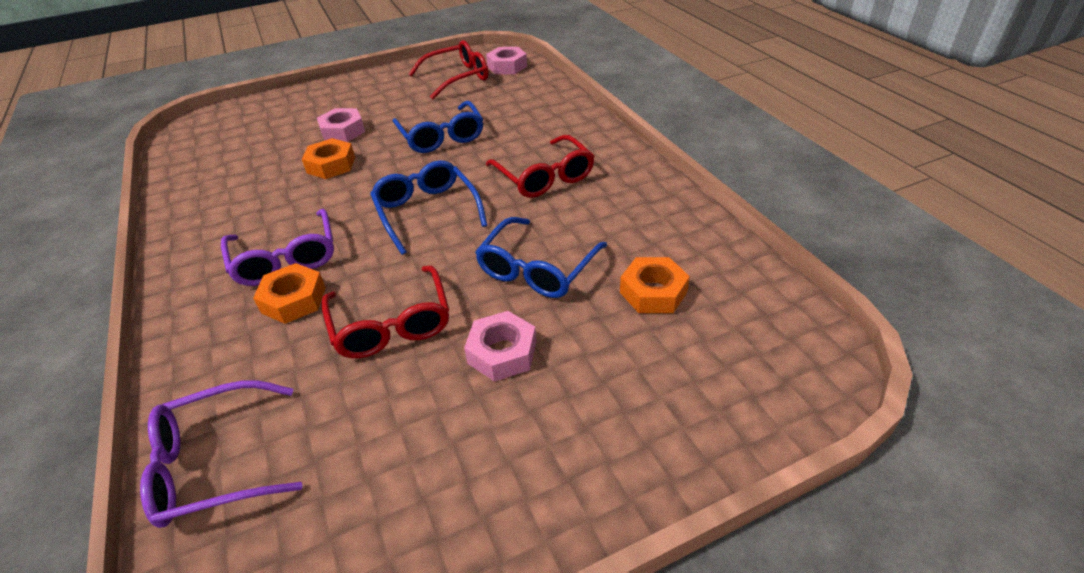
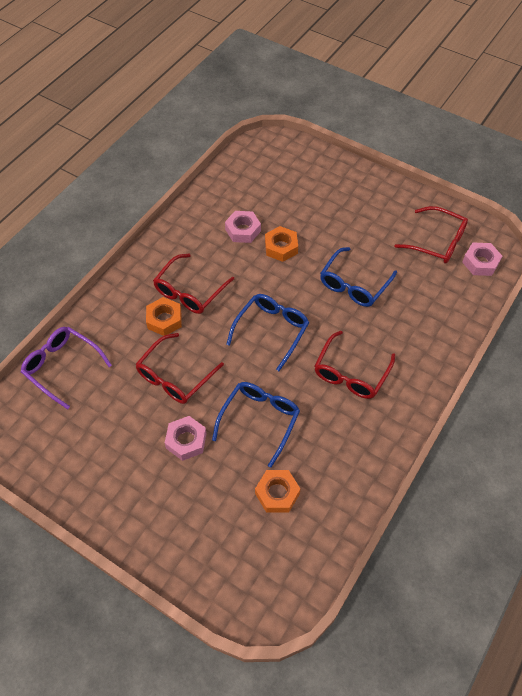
camera: 55 degrees right, 15 degrees up
purple glasses [221,209,334,286] -> red glasses [153,254,234,314]
pink nut [317,108,365,142] -> pink nut moved to [225,211,261,243]
blue glasses [475,217,607,298] -> blue glasses turned 120 degrees clockwise [212,382,300,467]

